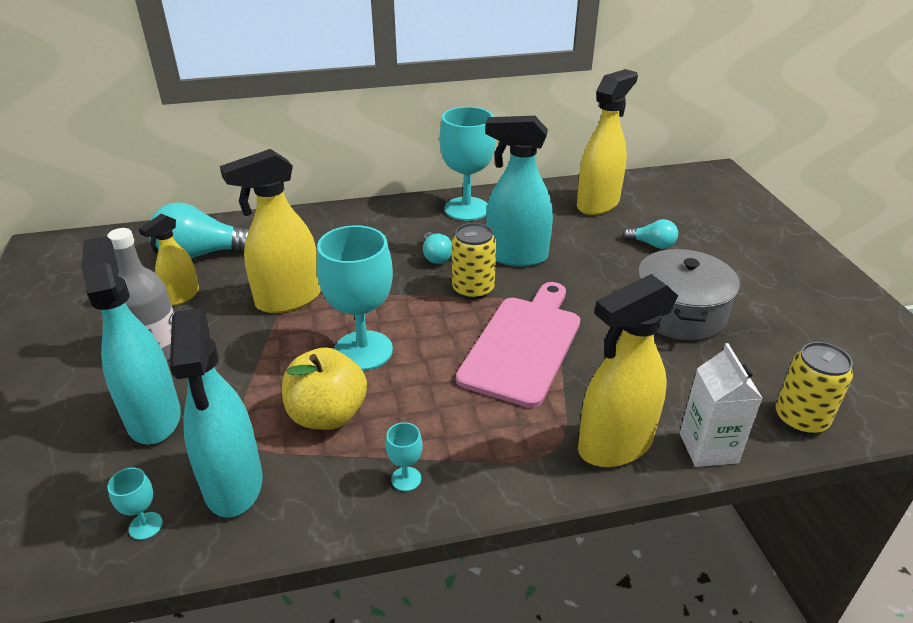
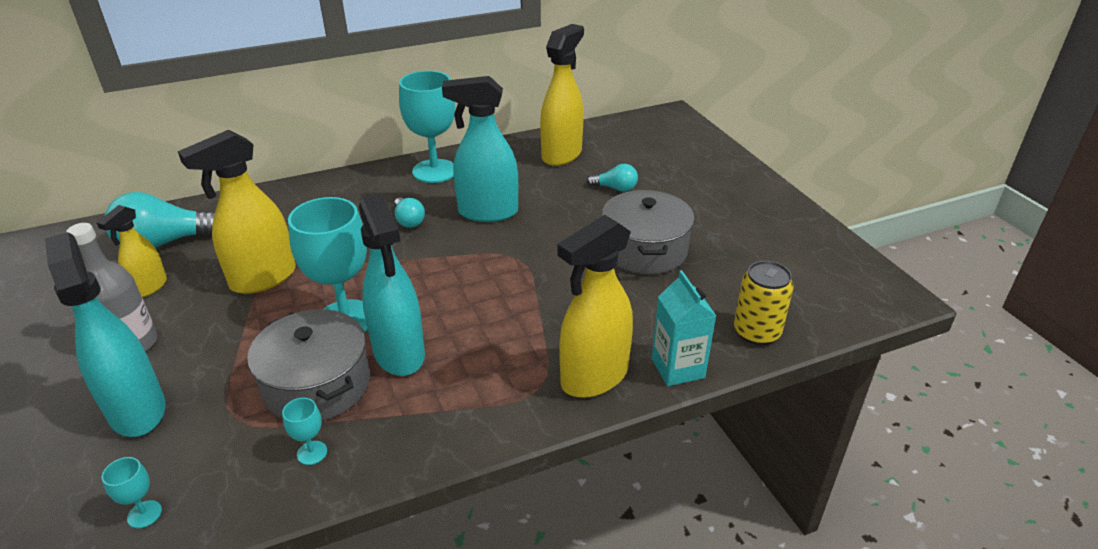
camera: 10 degrees left, 0 degrees up
turquoise spray bottle [170,308,263,518] -> turquoise spray bottle moved to [359,193,425,376]
yellow apple [282,347,367,430] -> grey pot [247,309,370,421]
turquoise goblet [386,422,423,491] -> turquoise goblet moved to [282,398,327,465]
yellow can [452,223,496,300] -> none
pink cutting board [456,282,580,408] -> none
white carton [680,343,763,467] -> turquoise carton [652,270,716,386]

